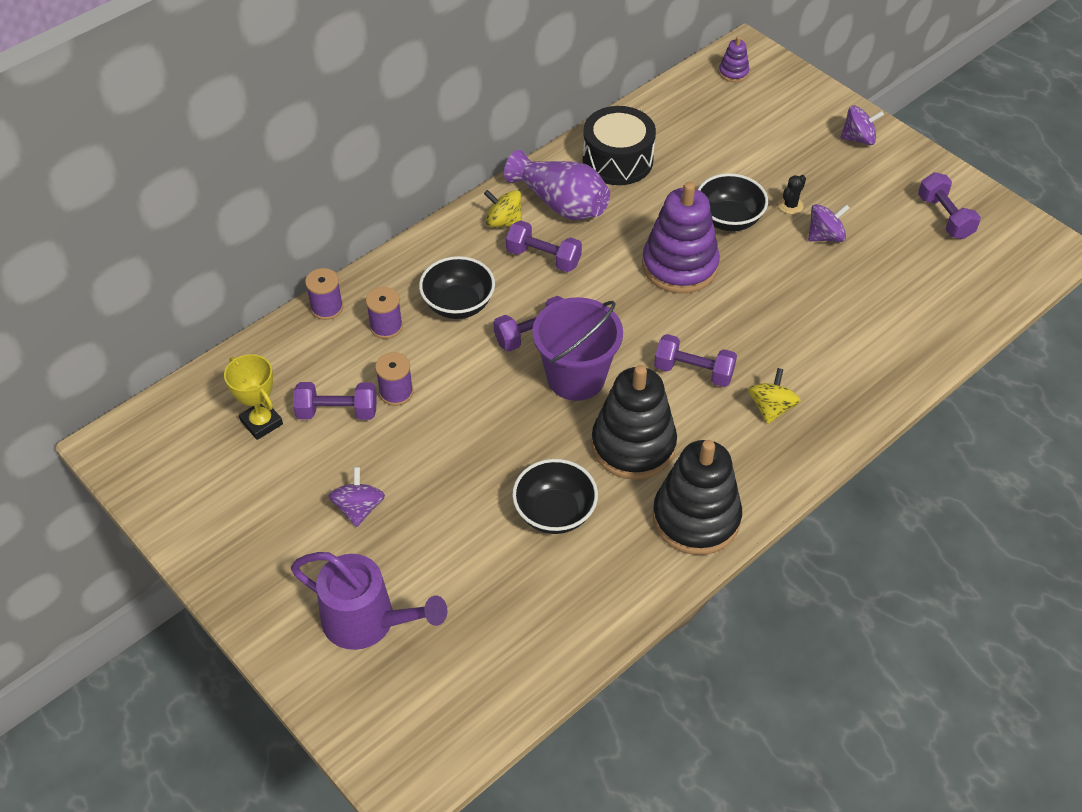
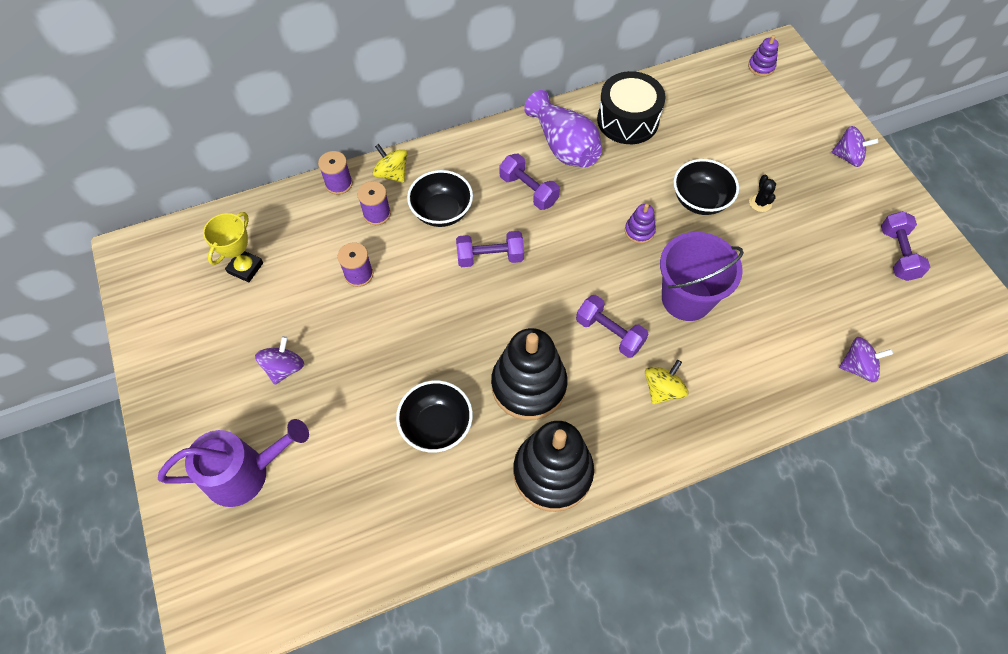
camera: 20 degrees right, 10 degrees up
yellow trophy [224,354,283,440] -> yellow trophy turned 45 degrees clockwise [203,212,263,282]
purple watering can [291,552,447,650] -> purple watering can turned 60 degrees counterclockwise [158,419,309,507]
purple dumbbell [293,382,377,420] -> none
yellow spinning top [484,190,522,227] -> yellow spinning top moved to [373,144,408,183]
purple bucket [532,297,623,401] -> purple bucket moved to [660,232,744,321]
purple stacking toy [642,182,720,293] -> purple stacking toy [625,204,656,244], size x0.45
black cactus [778,175,806,214] -> black cactus turned 60 degrees counterclockwise [749,175,776,212]
purple spinning top [808,204,849,242] -> purple spinning top moved to [839,337,893,382]

